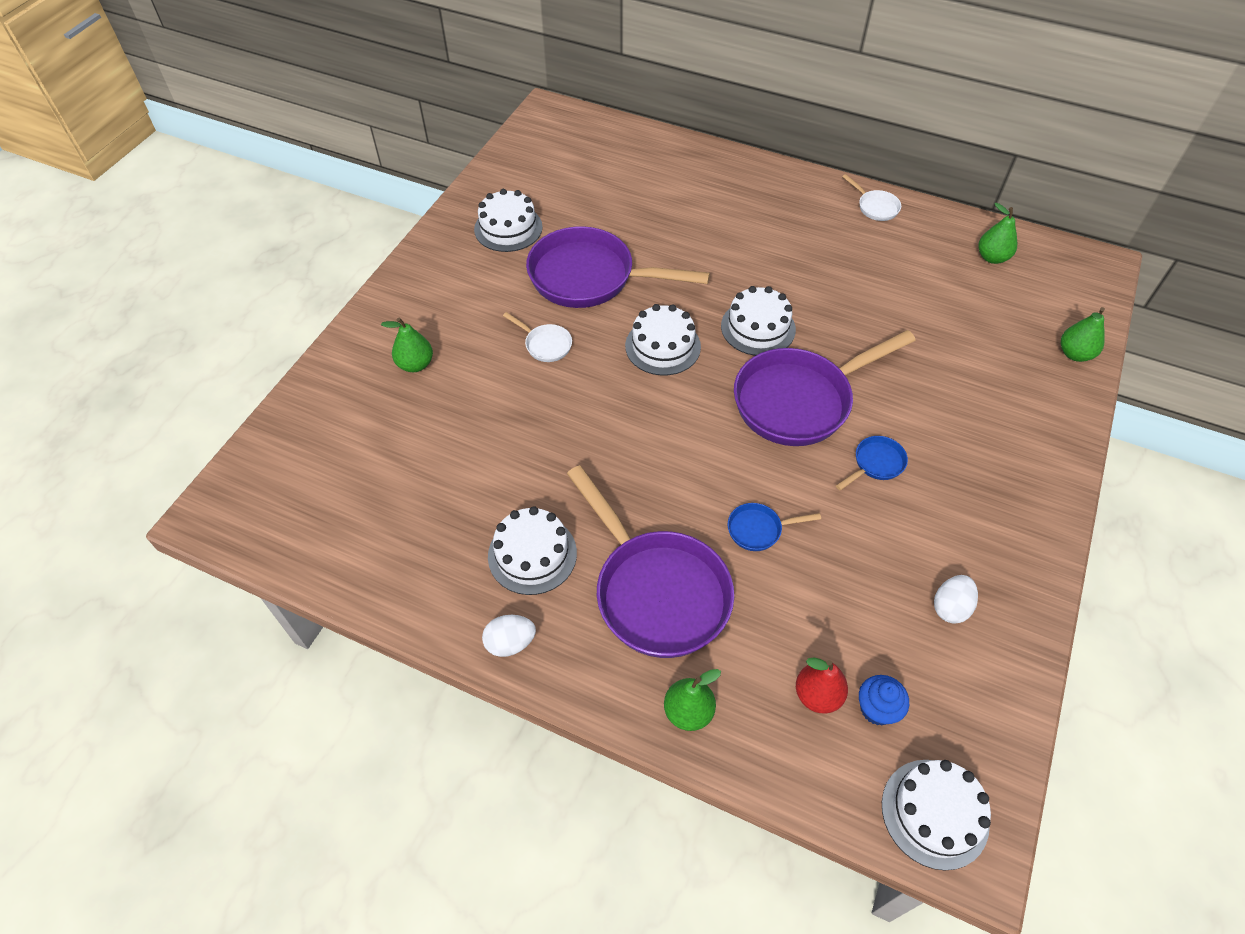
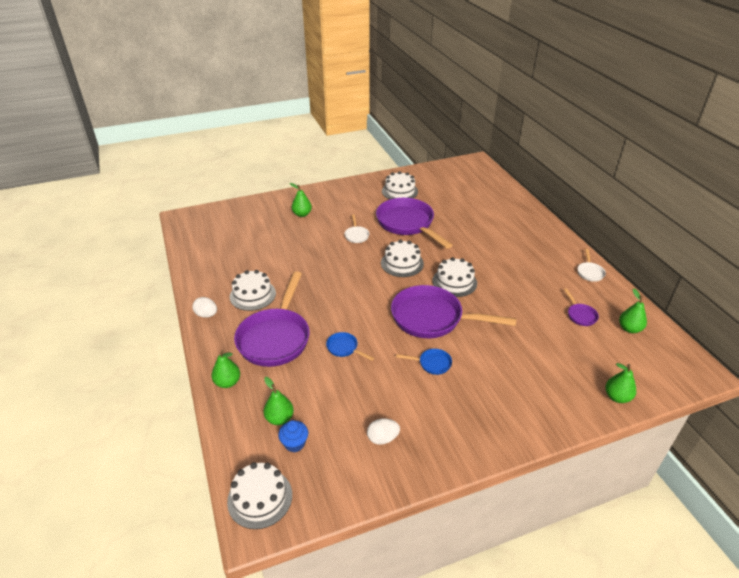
camera: 45 degrees right, 15 degrees down
red pear [796,657,848,713] -> green pear [264,377,294,425]
none -> purple pan [564,289,599,326]

